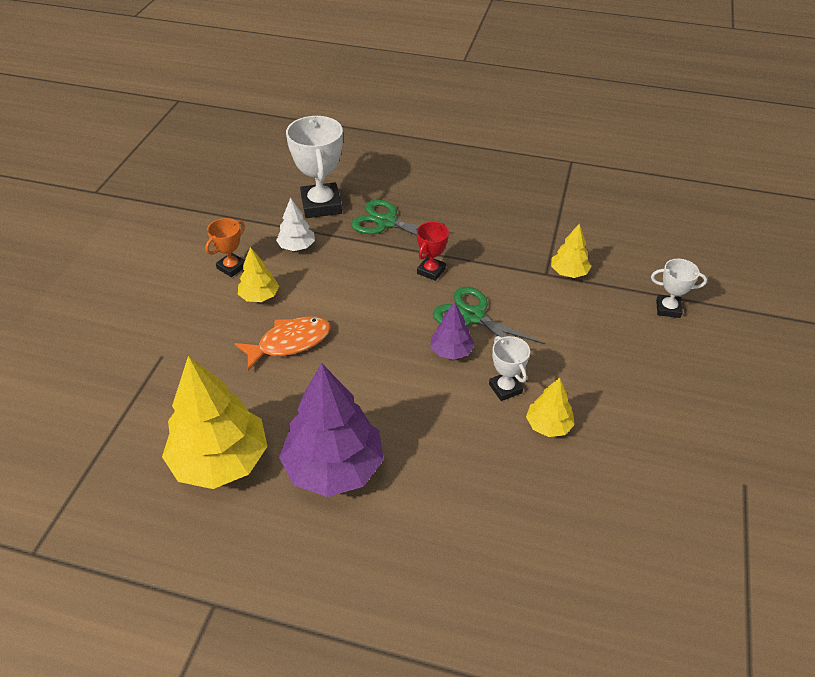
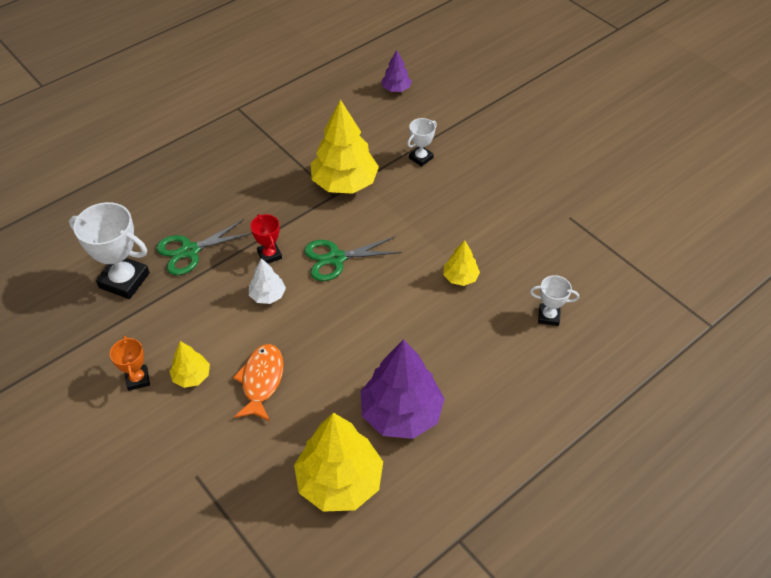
camera: 55 degrees left, 5 degrees up
white tree [276,197,315,251] -> white tree moved to [249,258,286,304]
purple tree [430,302,475,360] -> purple tree moved to [381,50,412,92]
white trophy [489,336,530,401] -> white trophy moved to [530,275,579,326]
yellow tree [551,224,592,278] -> yellow tree [311,99,379,194], size x2.02

